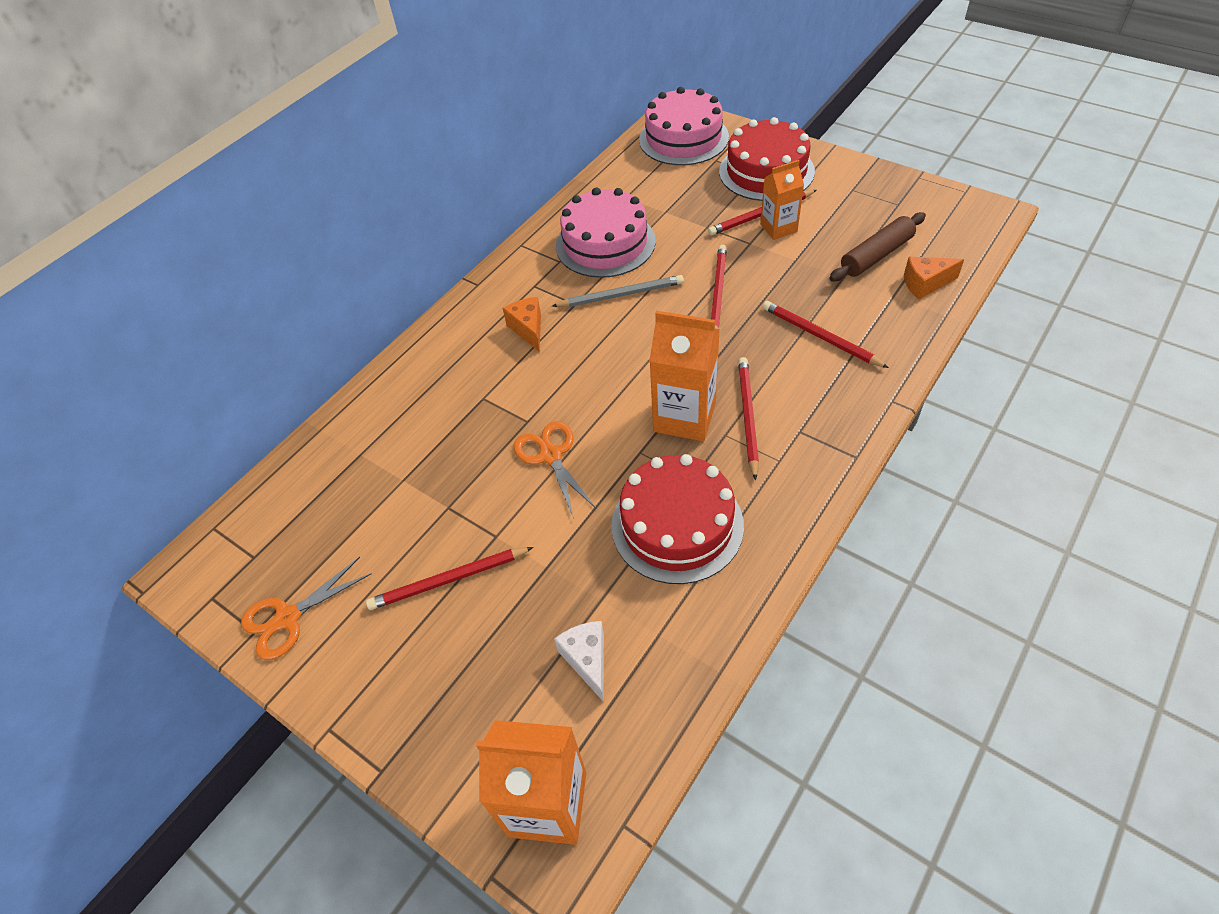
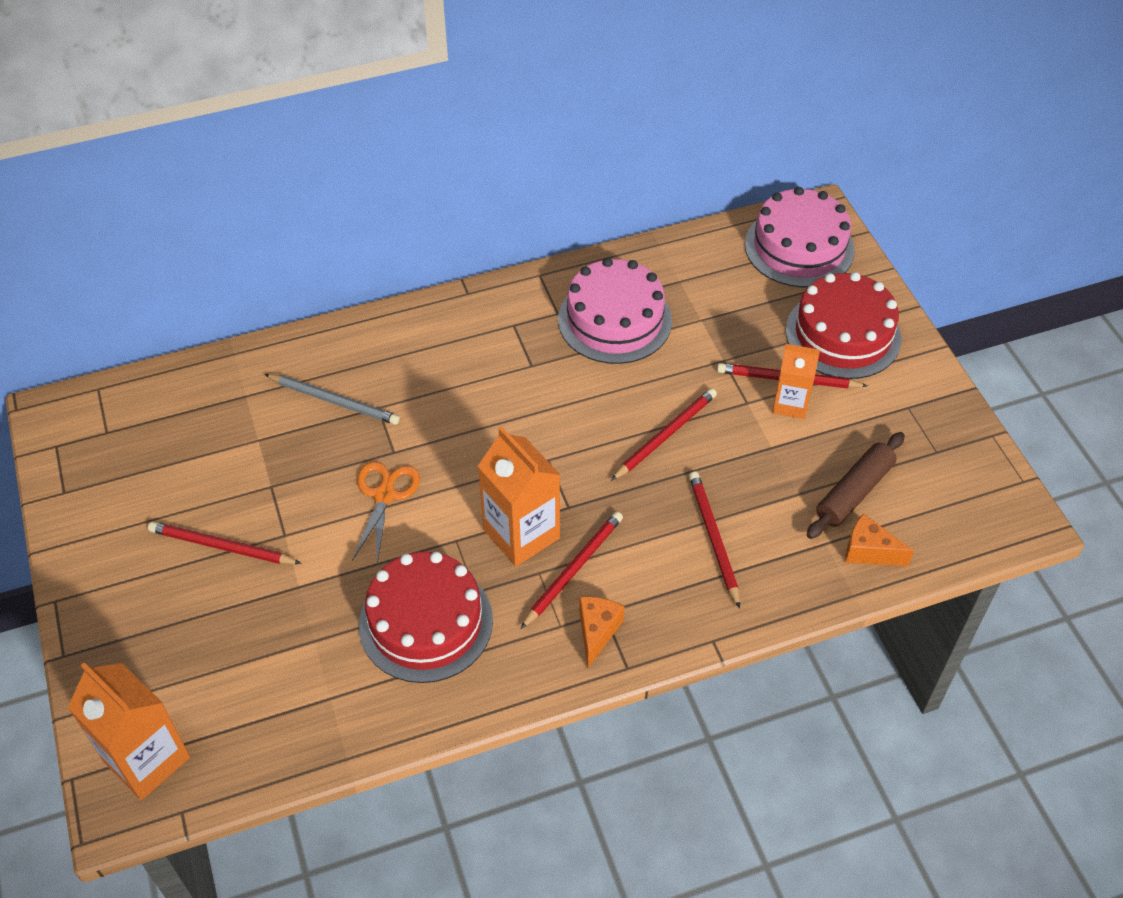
camera: 30 degrees right, 0 degrees up
orange scissors [241,557,372,660] -> none
orange cheese [503,297,541,352] -> orange cheese moved to [579,596,625,668]
grey pencil [552,275,684,307] -> grey pencil moved to [264,374,400,425]
white cheese [554,621,604,702] -> none
brown rolling pin [829,212,926,282] -> brown rolling pin turned 45 degrees counterclockwise [807,432,905,539]

